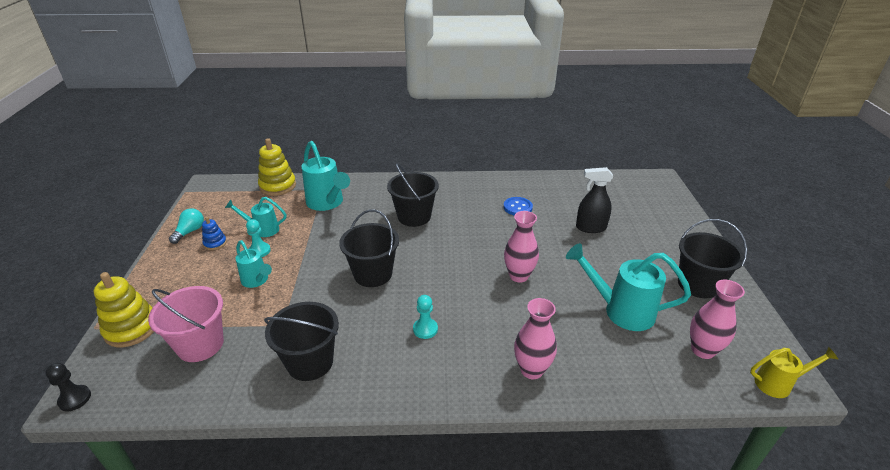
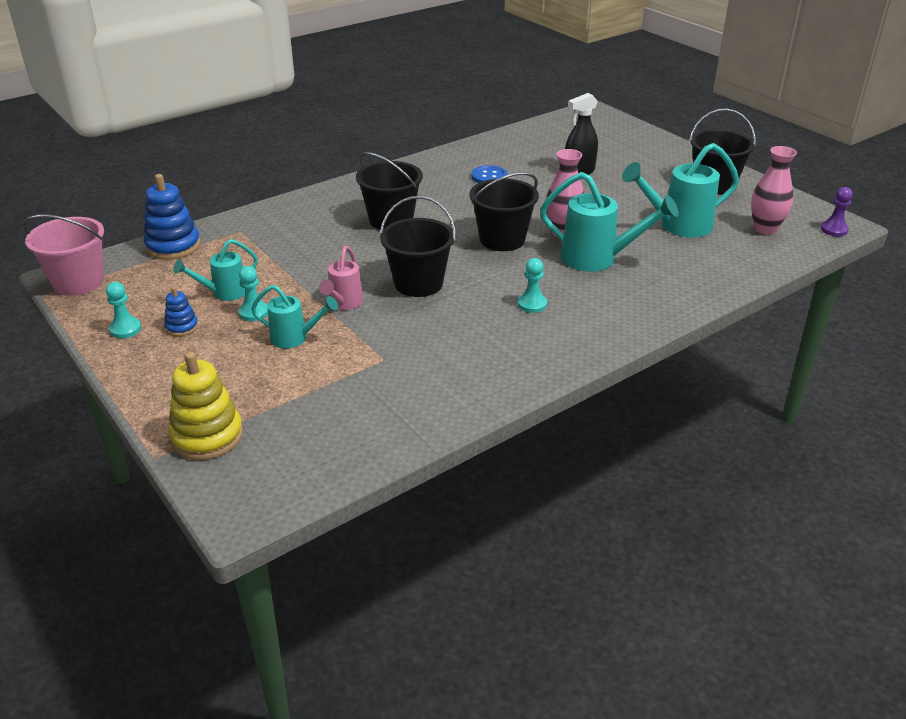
camera: 35 degrees left, 0 degrees up
black pawn [45,363,91,411] -> none
pink bucket [148,286,224,362] -> pink bucket moved to [23,215,104,296]
turquoise light bulb [169,208,204,244] -> turquoise pawn [106,282,141,338]
yellow stacking toy [258,138,296,196] -> blue stacking toy [144,174,201,260]
black bucket [264,302,339,381] -> black bucket moved to [469,172,539,251]
turquoise watering can [301,141,350,211] -> turquoise watering can moved to [540,172,679,272]
pink vase [514,298,557,379] -> none
yellow watering can [750,347,839,398] -> purple pawn [821,187,853,236]
none -> pink watering can [319,246,363,310]

